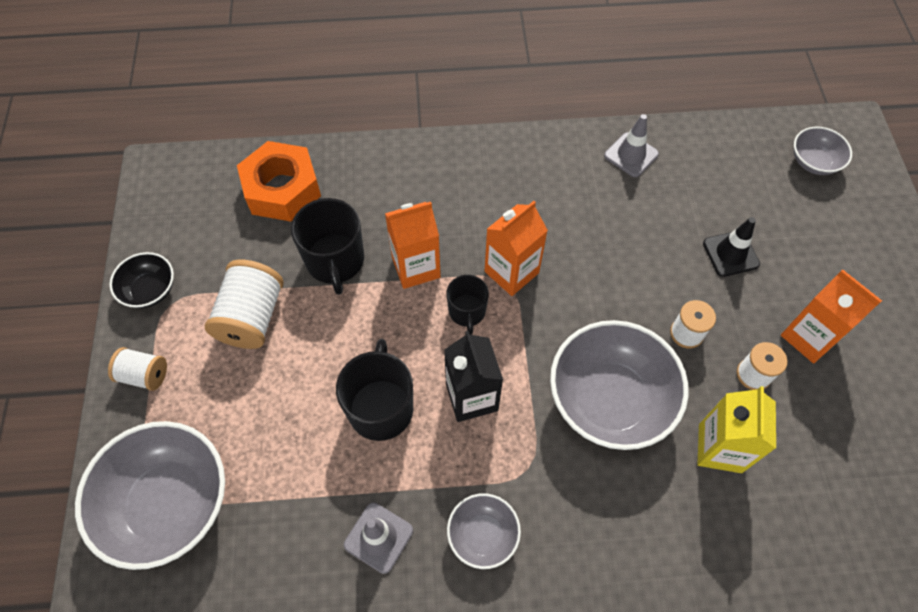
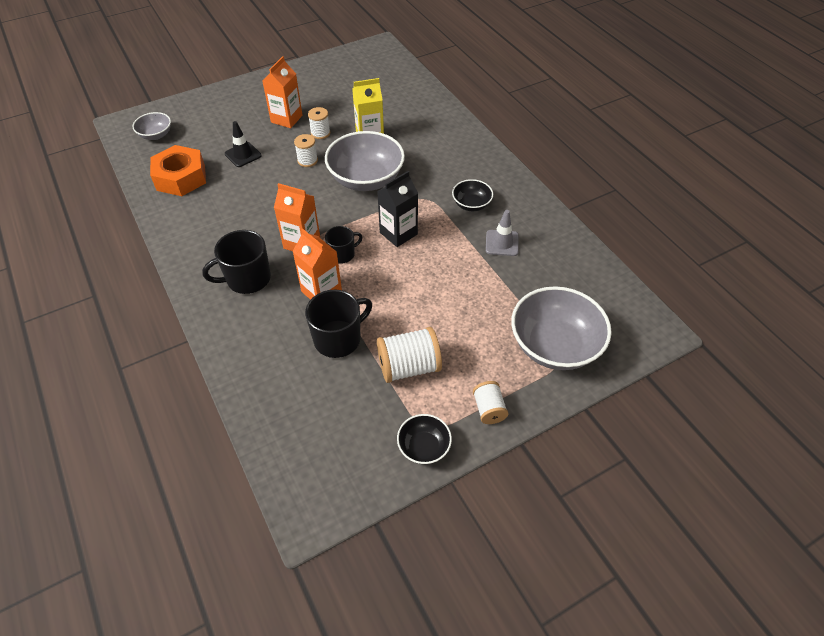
camera: 115 degrees left, 10 degrees down
orange nut [237,141,321,222] -> orange nut moved to [150,145,206,196]
black mug [336,339,413,441] -> black mug moved to [202,230,271,294]
grey bowl [447,493,521,569] -> black bowl [452,179,493,211]
grey traffic cone [604,114,659,177] -> none

